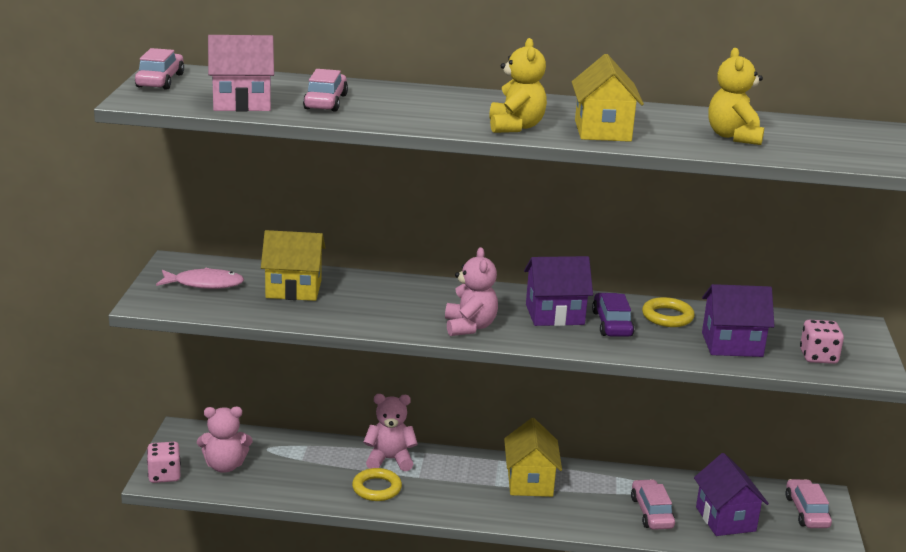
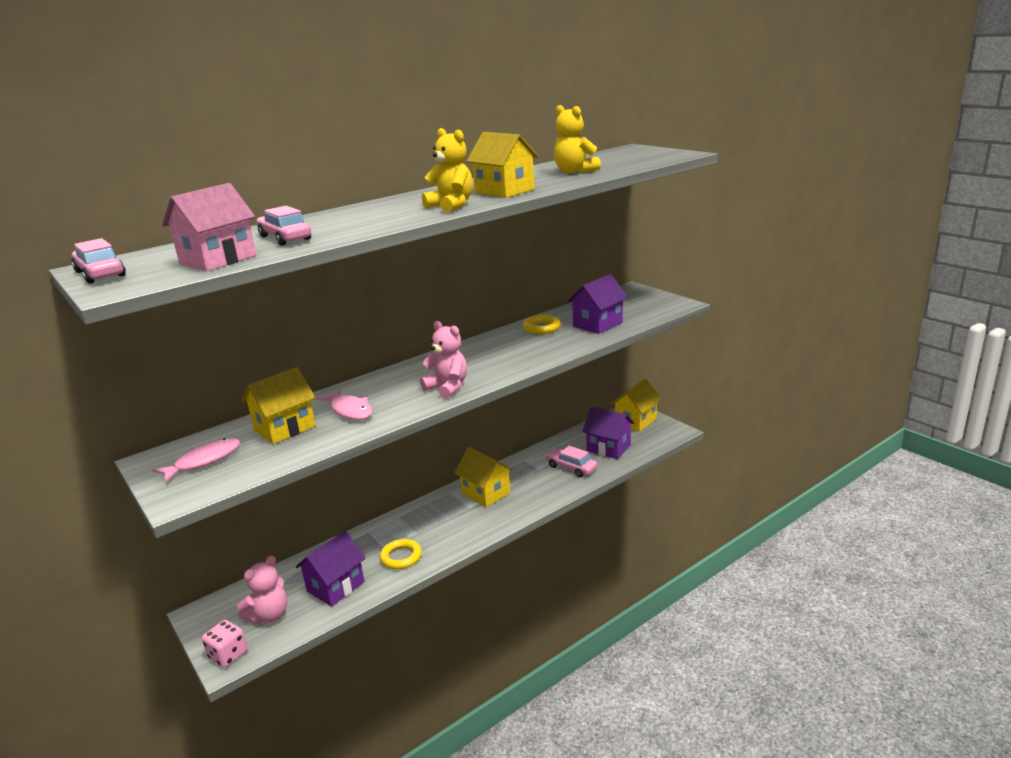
camera: 40 degrees left, 0 degrees up
pink teddy bear [363,394,418,471] -> none
purple house [524,256,593,326] -> purple house moved to [296,531,366,607]
purple car [592,293,634,337] -> none
pink car [785,479,832,528] -> yellow house [611,379,662,432]
pink dice [800,320,844,364] -> none
none -> pink fish [316,389,373,420]

